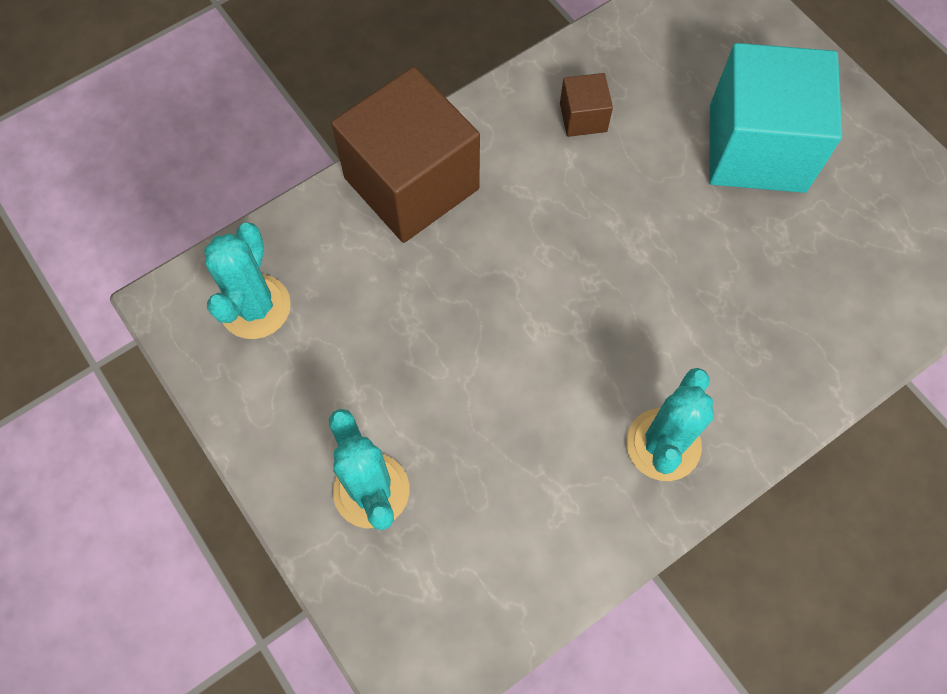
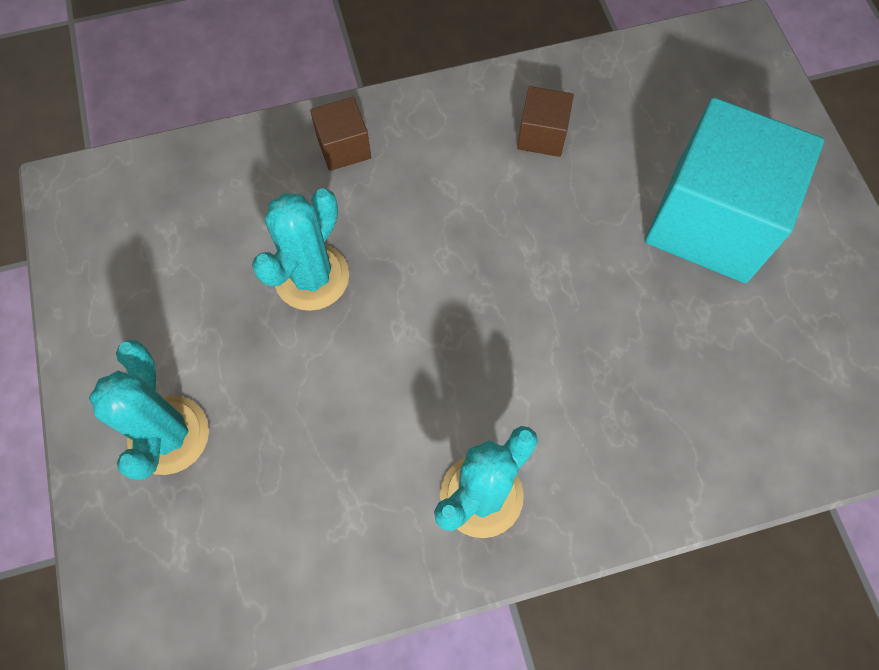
camera: 20 degrees right, 0 degrees up
turquoise cactus [204,222,291,339] -> turquoise cactus moved to [252,188,349,311]
brown cube [331,67,480,243] -> brown cube [310,97,371,171], size x0.43

